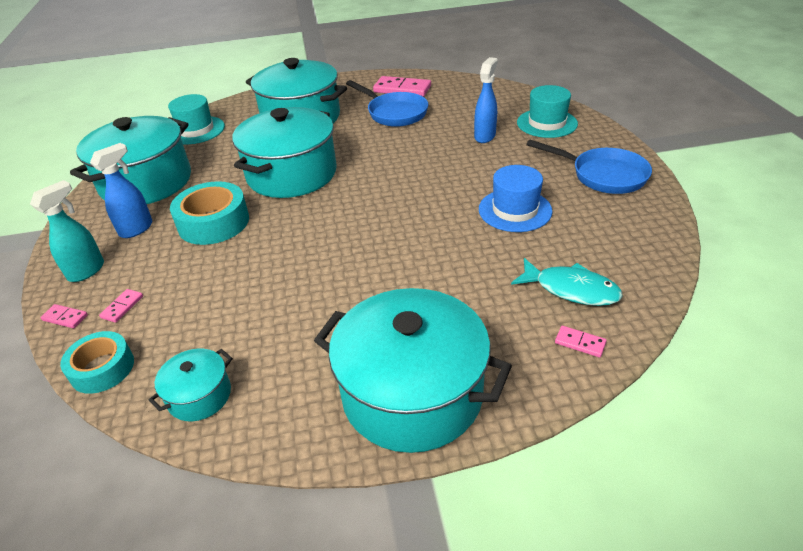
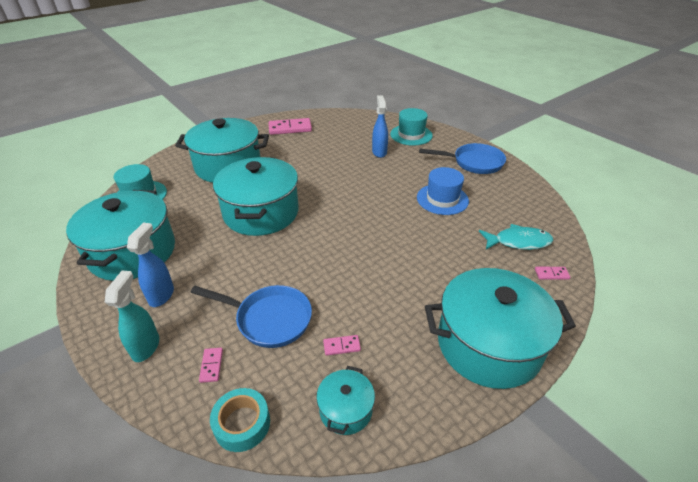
camera: 30 degrees left, 0 degrees up
pink domino [40,304,88,328] -> pink domino moved to [323,335,361,356]
turquoise tape [170,181,249,245] -> none
blue pan [346,80,428,127] -> blue pan moved to [190,285,312,348]

